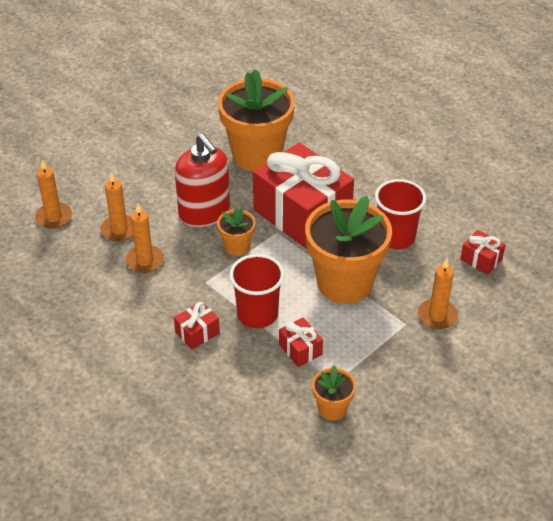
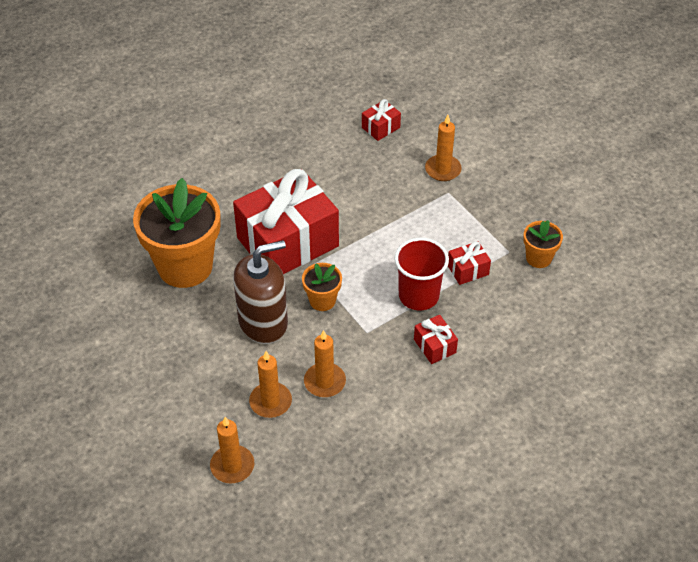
camera: 80 degrees left, 5 degrees up
red soap dispenser [175,133,230,227] -> brown soap dispenser [233,240,288,344]
orange flower pot [305,196,392,304] -> none
red cup [375,179,426,249] -> none

